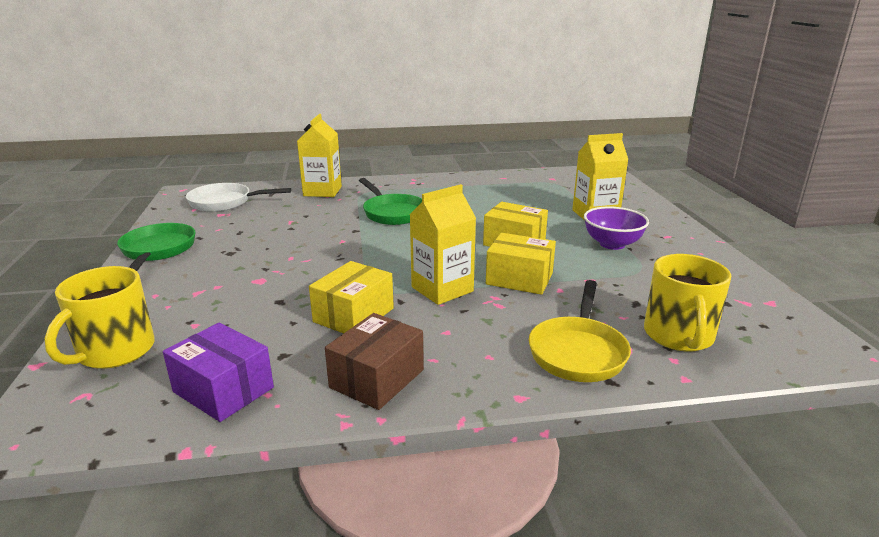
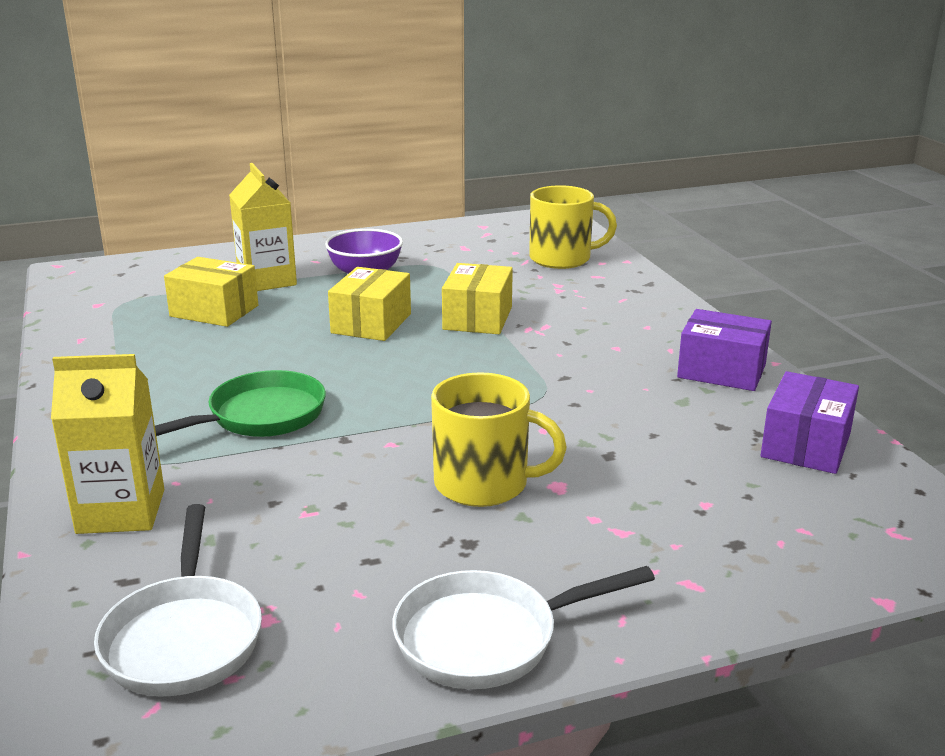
camera: 100 degrees left, 0 degrees up
yellow mug [45,266,155,369] -> yellow mug moved to [431,372,567,507]
green pan [117,223,196,271] -> white pan [392,566,655,689]
yellow box [309,261,394,333] -> yellow box moved to [164,257,258,327]
brown box [325,313,424,410] -> purple box [677,309,772,391]
yellow carton [410,184,476,305] -> none
yellow pan [529,280,631,382] -> none

